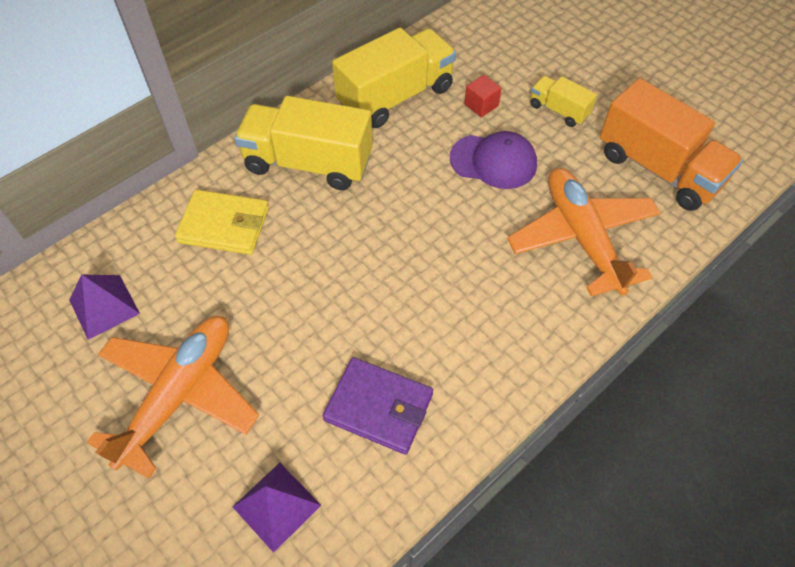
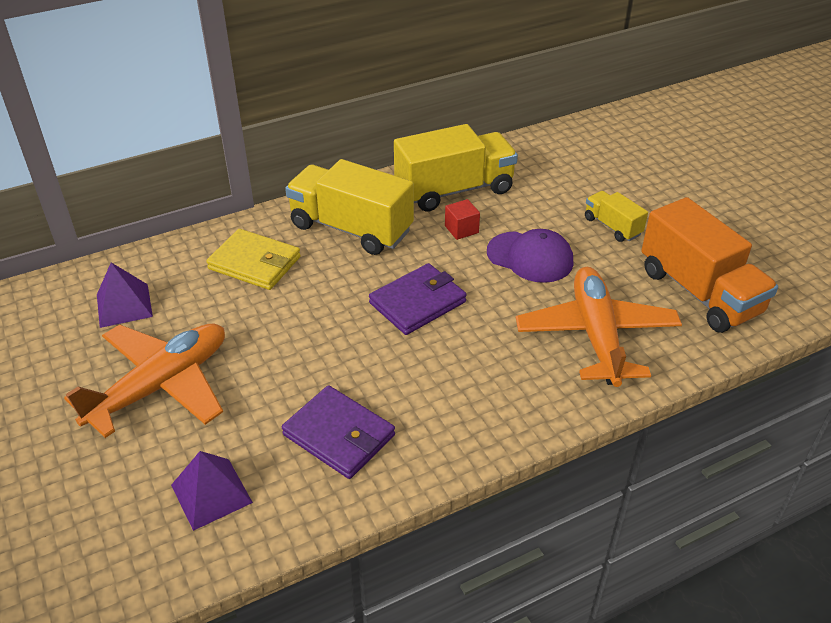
camera: 15 degrees right, 15 degrees down
red cube [464,75,502,117] -> red cube moved to [445,199,480,240]
none -> purple wallet [369,263,467,335]

